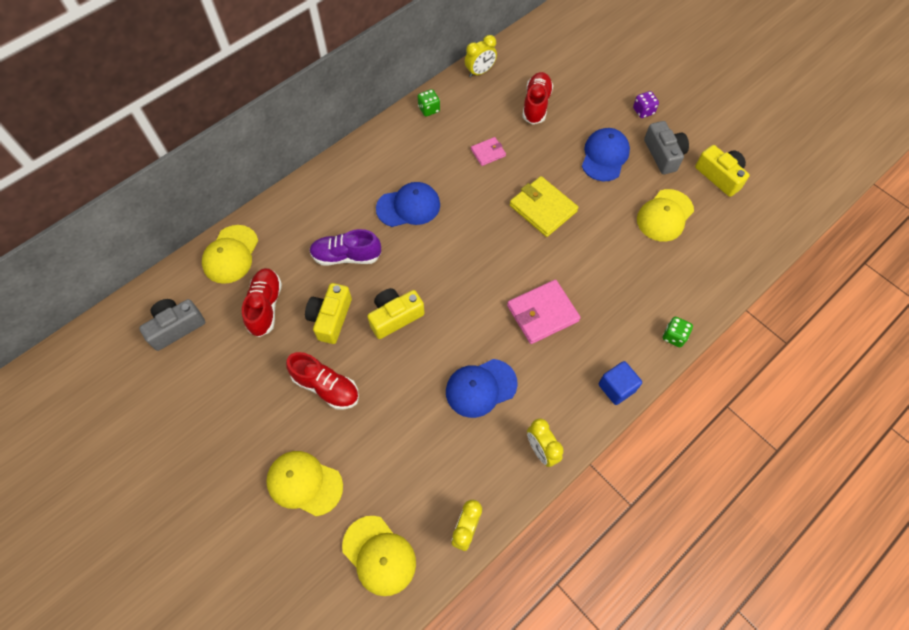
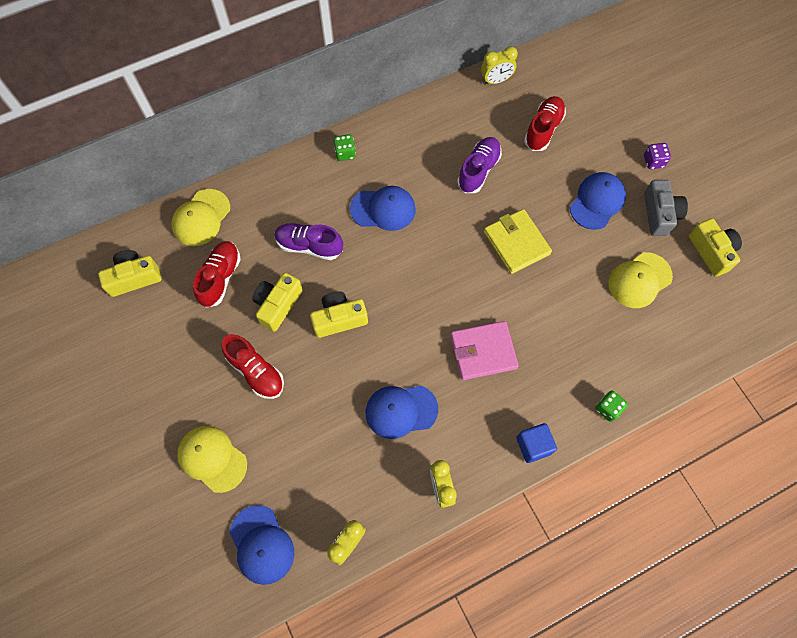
camera: 15 degrees right, 5 degrees up
grey camera [139,299,205,351] -> yellow camera [98,250,161,297]
yellow cap [342,516,416,596] -> blue cap [229,505,294,585]
green dice [418,89,440,116] -> green dice moved to [333,134,356,161]
pink wallet [471,137,506,166] -> purple shoe [457,137,502,193]

